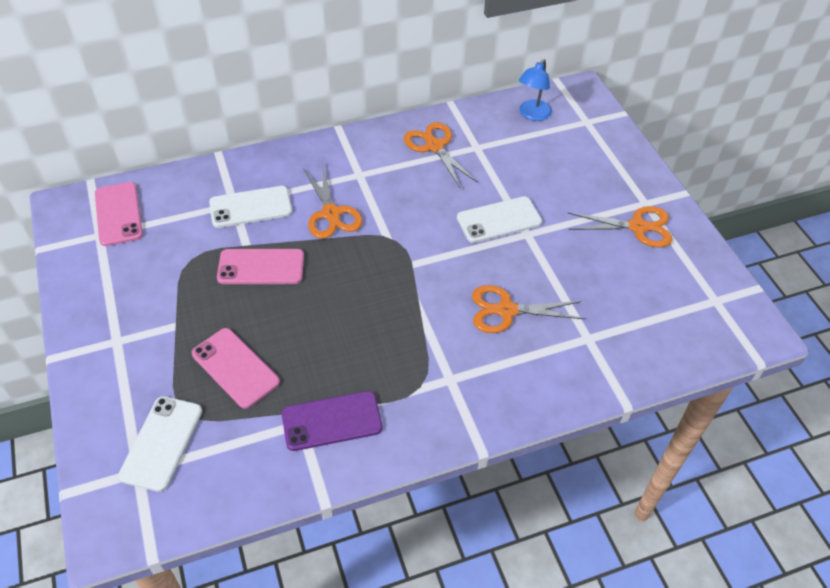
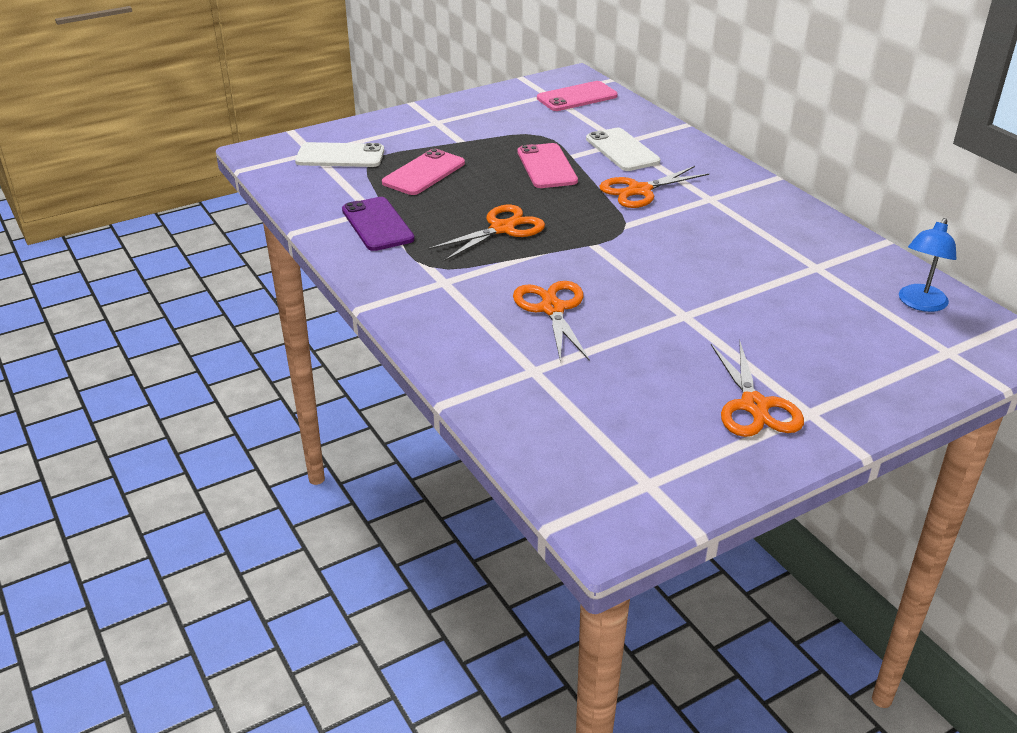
camera: 80 degrees right, 15 degrees down
orange scissors [404,122,478,189] -> orange scissors moved to [428,205,545,261]
white phone [457,196,542,243] -> none
blue lamp [519,59,552,121] -> blue lamp turned 75 degrees counterclockwise [899,218,956,312]

